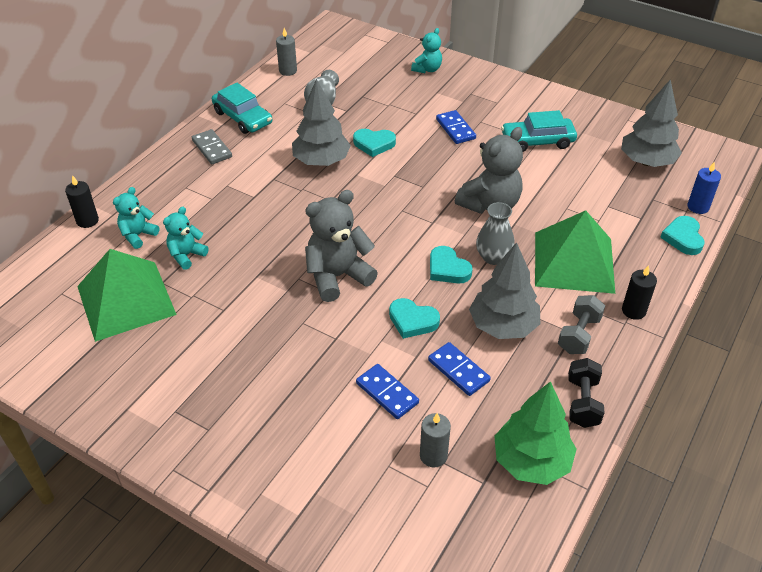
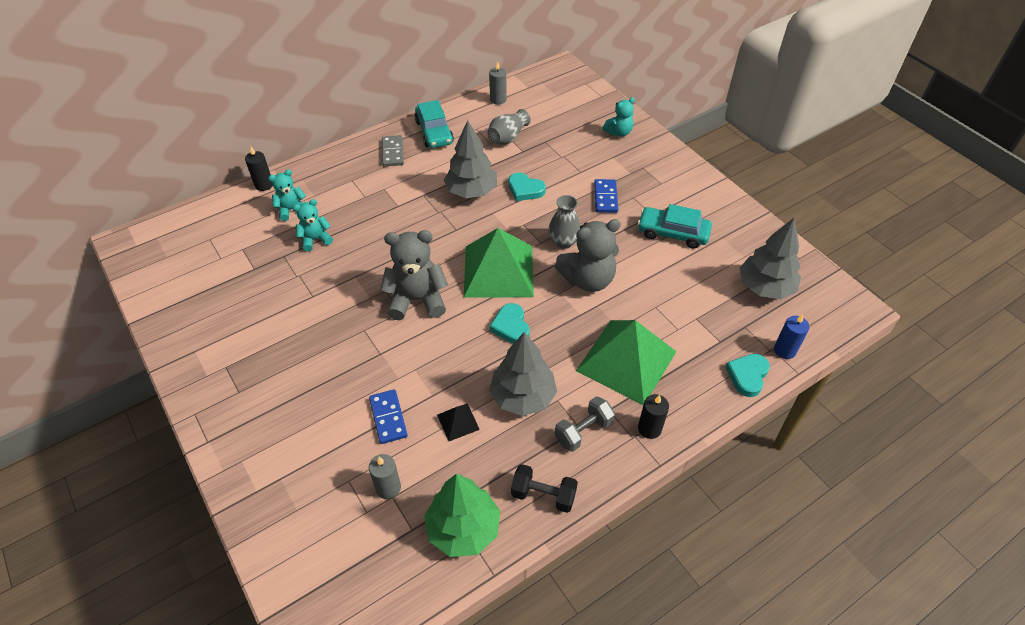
camera: 25 degrees right, 5 degrees up
green pyramid [77,249,177,342] -> green pyramid moved to [464,228,534,298]
turquoise heart [389,298,440,339] -> none
blue domino [428,342,491,396] -> black pyramid [437,403,480,441]
grey vase [476,202,515,265] -> grey vase moved to [548,195,581,249]
black dumbbell [568,358,604,428] -> black dumbbell turned 75 degrees clockwise [511,464,578,513]

